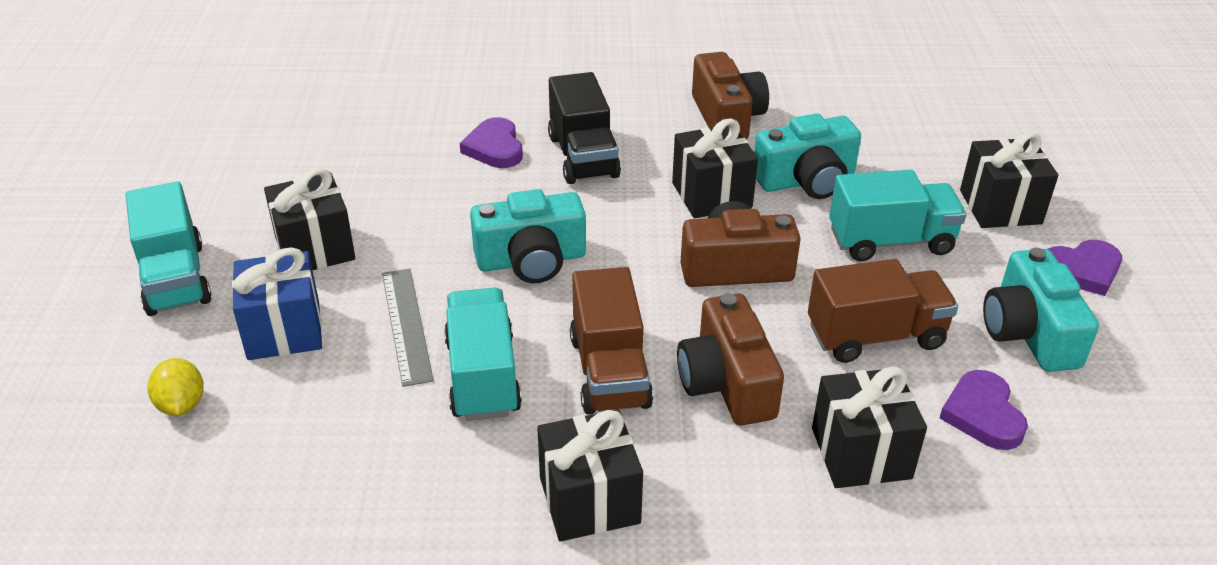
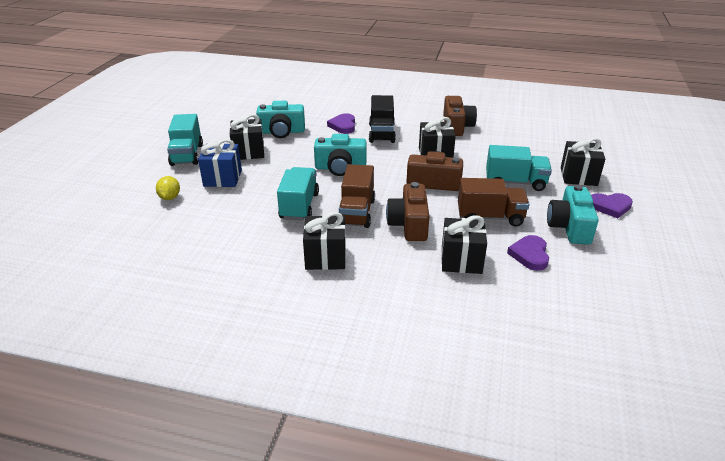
camera: 15 degrees right, 5 degrees down
grey ruler [382,268,434,387] -> none
turquoise camera [754,113,861,199] -> turquoise camera moved to [256,101,305,138]

